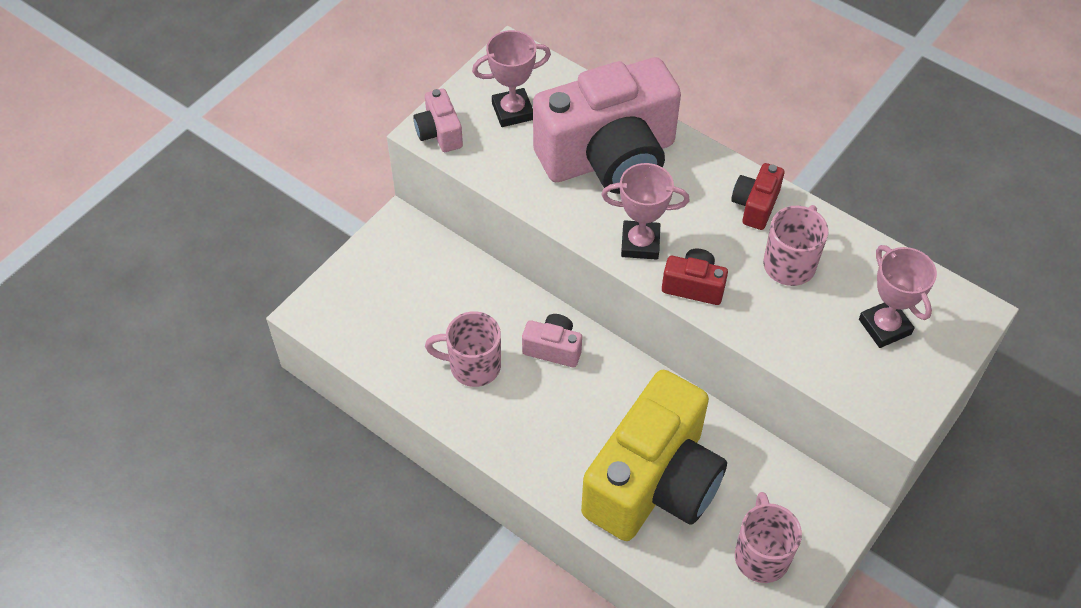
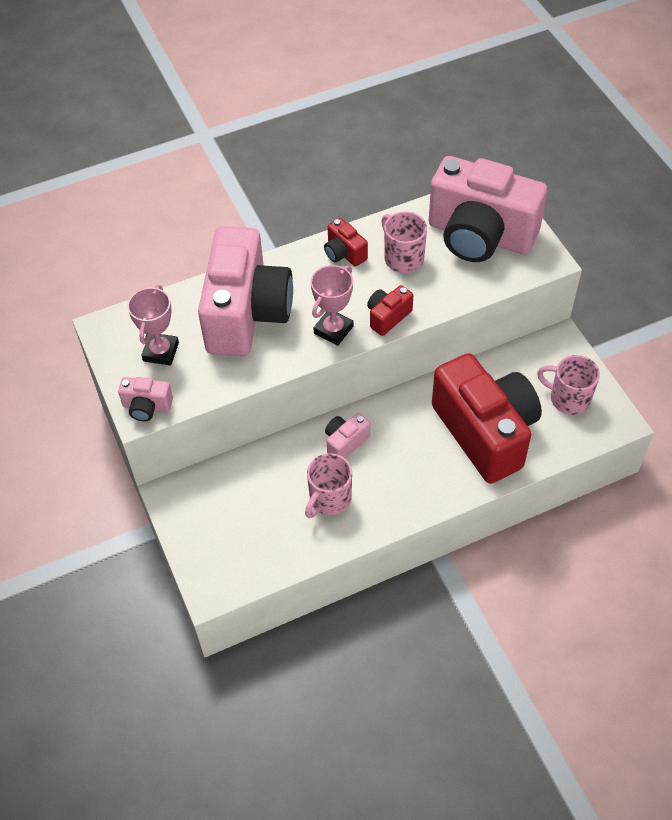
camera: 60 degrees left, 0 degrees up
yellow camera [581,370,727,541] -> red camera [432,353,542,484]
pink trophy [859,245,937,348] -> pink camera [429,156,547,262]

